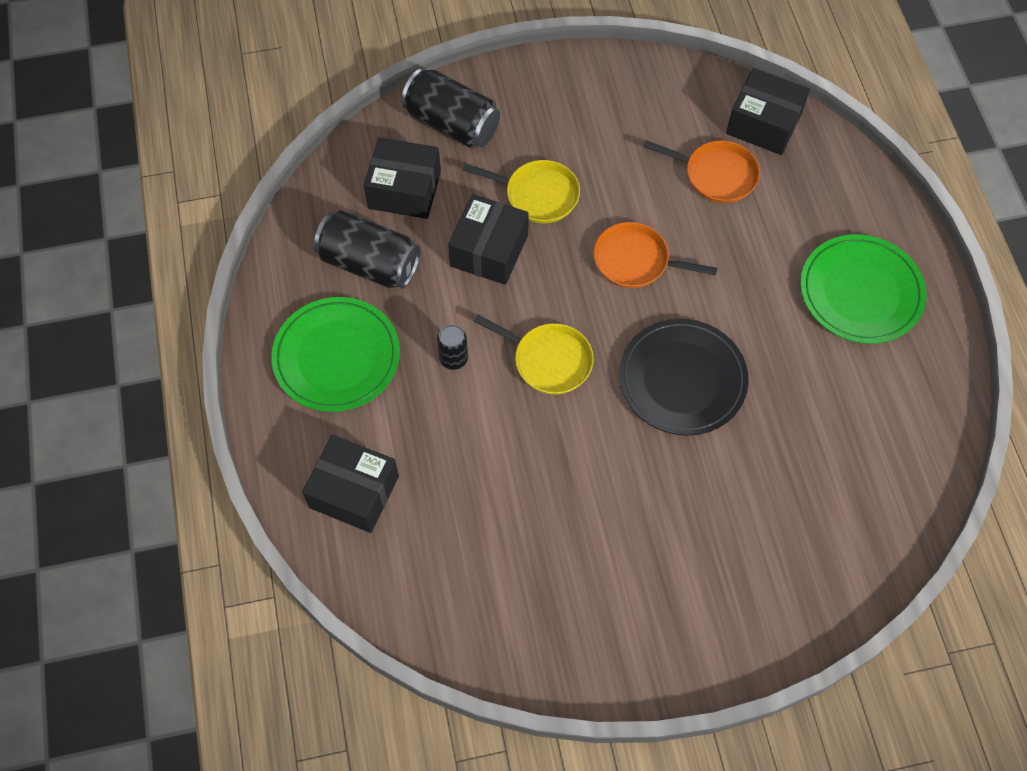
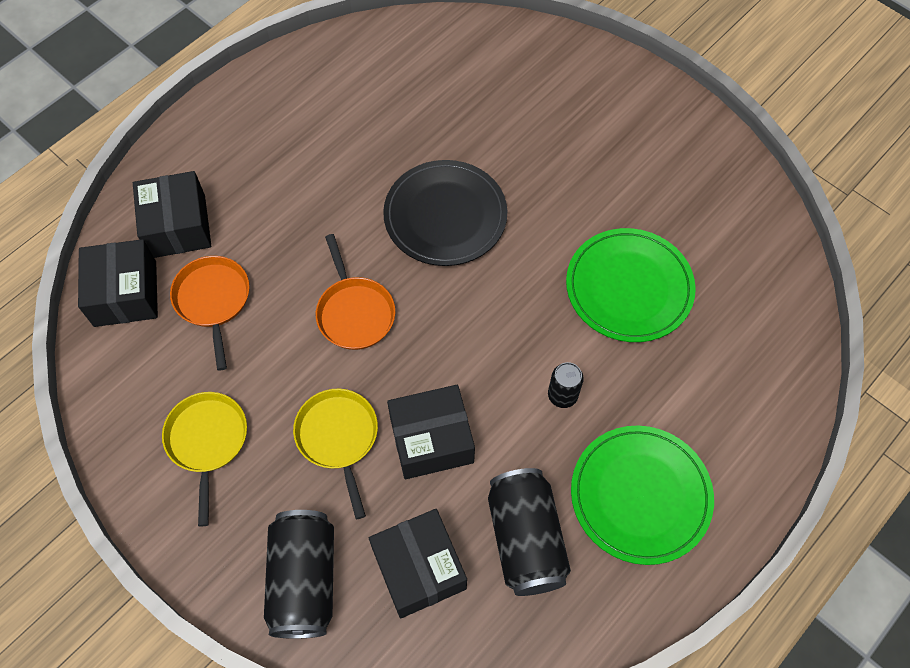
camera: 125 degrees left, 0 degrees up
black box [302,435,399,533] -> black box moved to [133,171,211,258]
yellow pan [474,315,594,395] -> yellow pan moved to [162,392,247,527]
green plate [800,234,926,344] -> green plate moved to [566,228,696,342]

